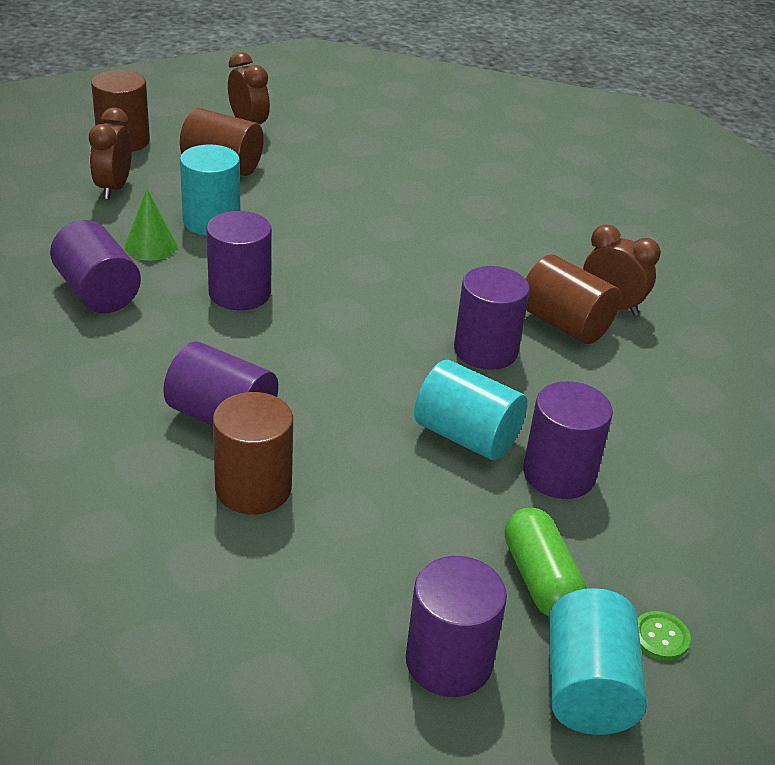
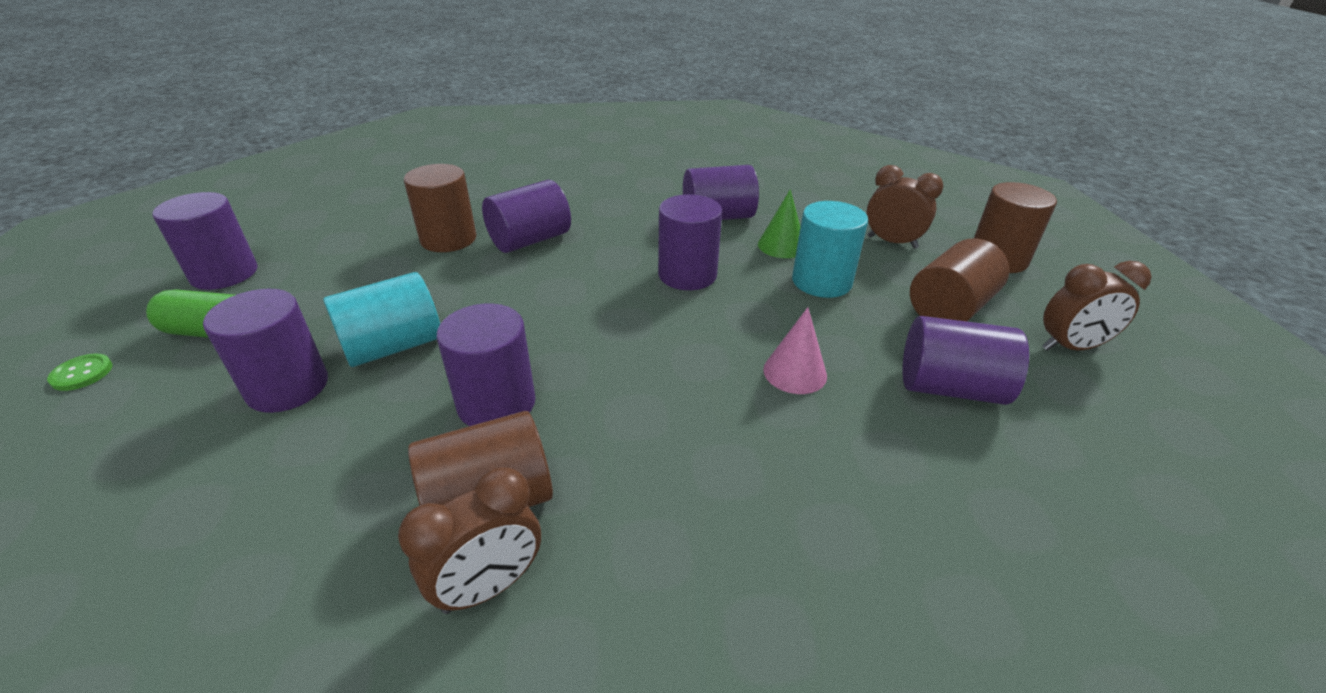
camera: 115 degrees right, 0 degrees up
turquoise cylinder [549,588,647,735] -> none
none -> pink cone [763,307,827,394]
none -> purple cylinder [902,316,1029,405]

